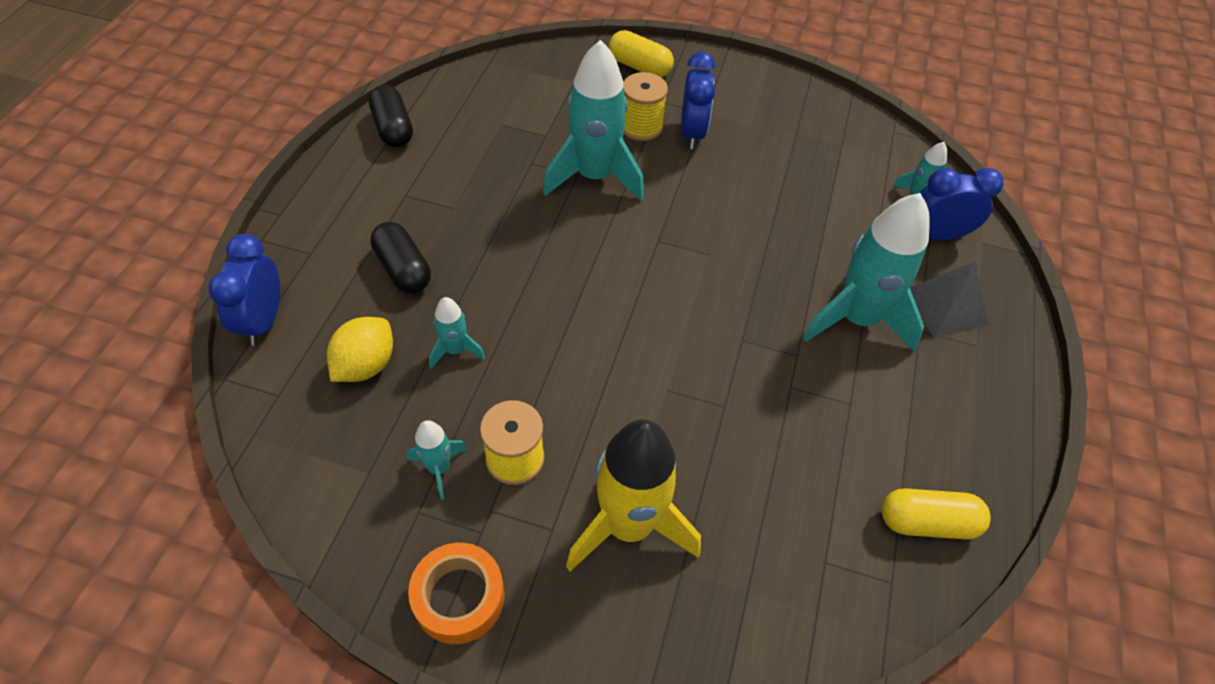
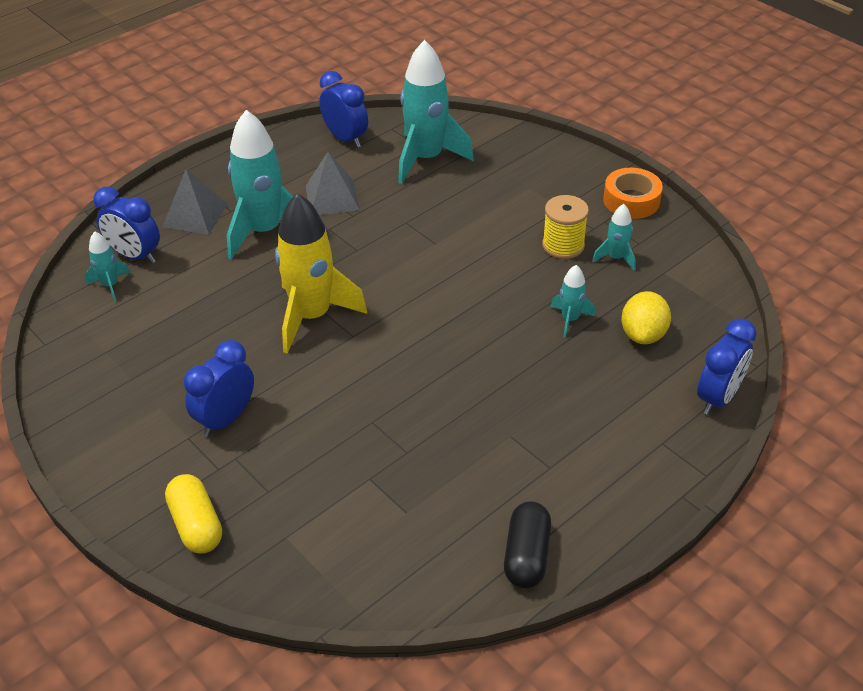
camera: 145 degrees left, 10 degrees down
yellow lemon [327,317,393,382] -> yellow lemon turned 45 degrees counterclockwise [621,291,671,344]
black capsule [370,222,431,293] -> none
turquoise rocket [543,40,644,202] -> turquoise rocket moved to [398,40,474,184]
yellow rocket [566,420,701,571] -> yellow rocket moved to [275,193,367,354]
yellow spool [624,72,668,141] -> none
yellow capsule [882,488,991,540] -> blue clock [319,71,368,148]
none -> grey pyramid [306,152,360,215]

